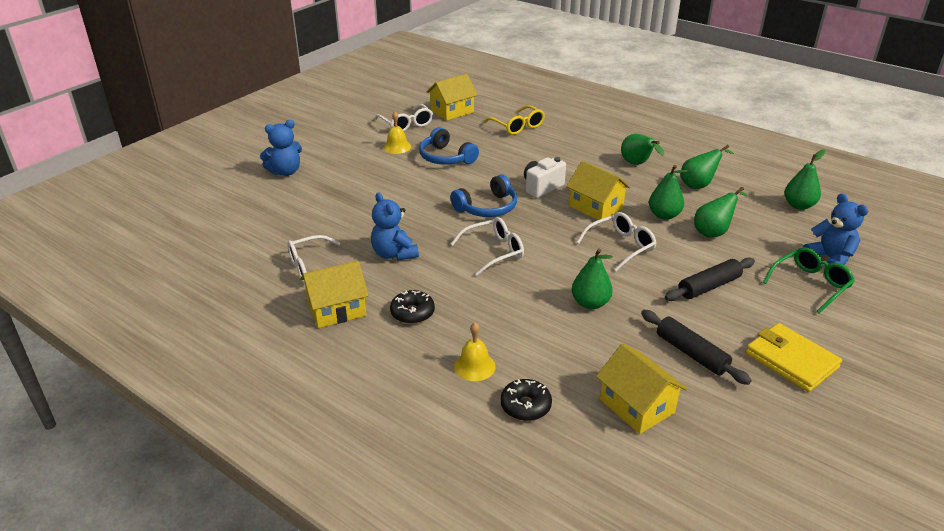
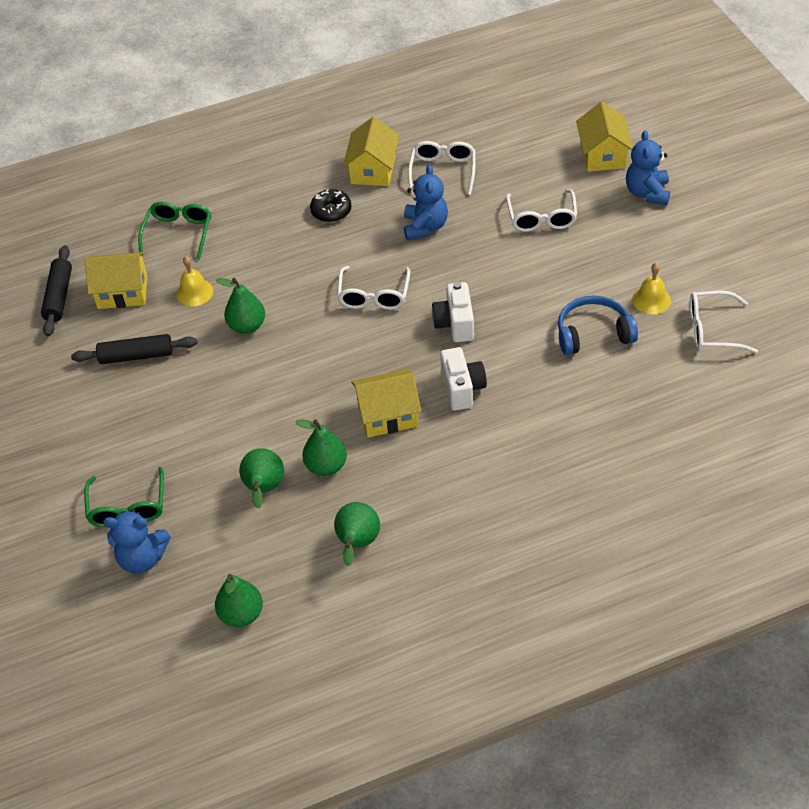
camera: 125 degrees right, 15 degrees up
blue teddy bear [371,192,419,261] -> blue teddy bear turned 90 degrees clockwise [404,164,448,240]
yellow house [427,74,478,121] -> yellow house moved to [576,101,633,172]
blue headphones [451,174,517,217] -> white camera [432,282,474,342]
yellow bell [454,323,496,381] -> yellow bell moved to [176,256,213,307]
yellow glasses [484,105,545,135] -> none
black donut [501,379,552,421] -> green glasses [138,202,211,260]
white glasses [576,212,657,271] -> white glasses moved to [506,189,577,232]
green pear [621,134,665,165] -> none
black rolling pin [665,257,755,301] -> black rolling pin moved to [41,245,72,337]
yellow wallet [746,323,842,392] -> none

